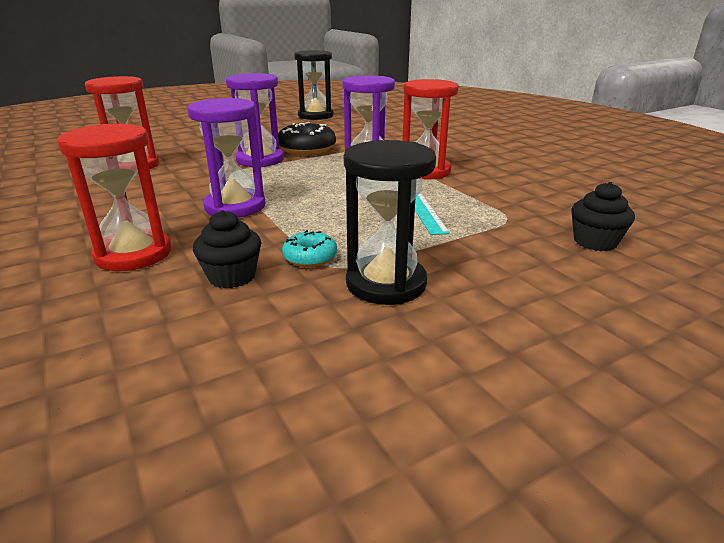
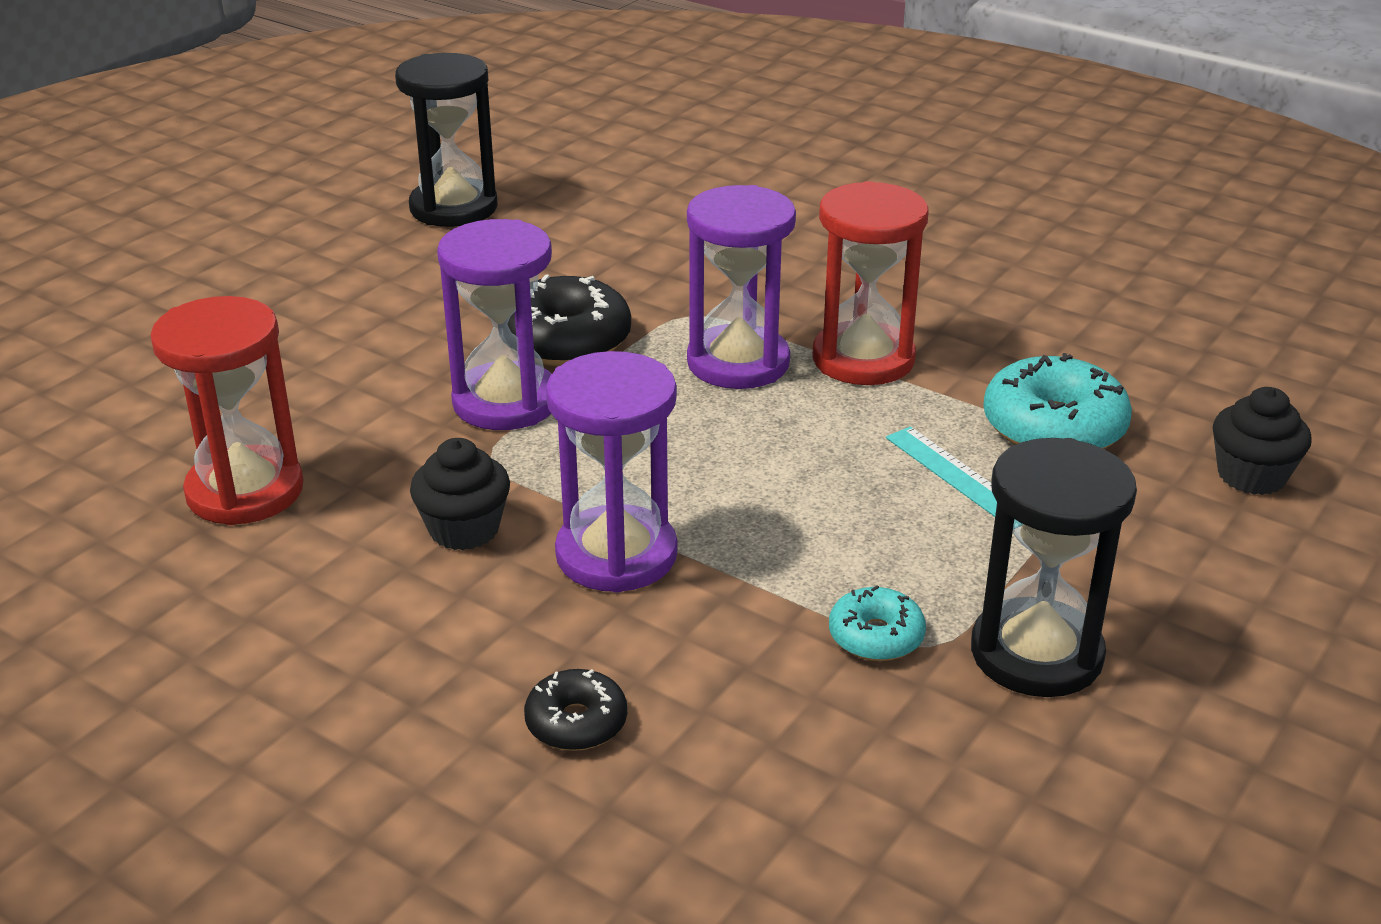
camera: 25 degrees left, 5 degrees up
red hourglass [57,124,171,271] -> black donut [524,669,627,751]
black cupcake [193,210,261,289] -> black cupcake moved to [410,438,510,550]
none -> turquoise donut [983,353,1132,449]

